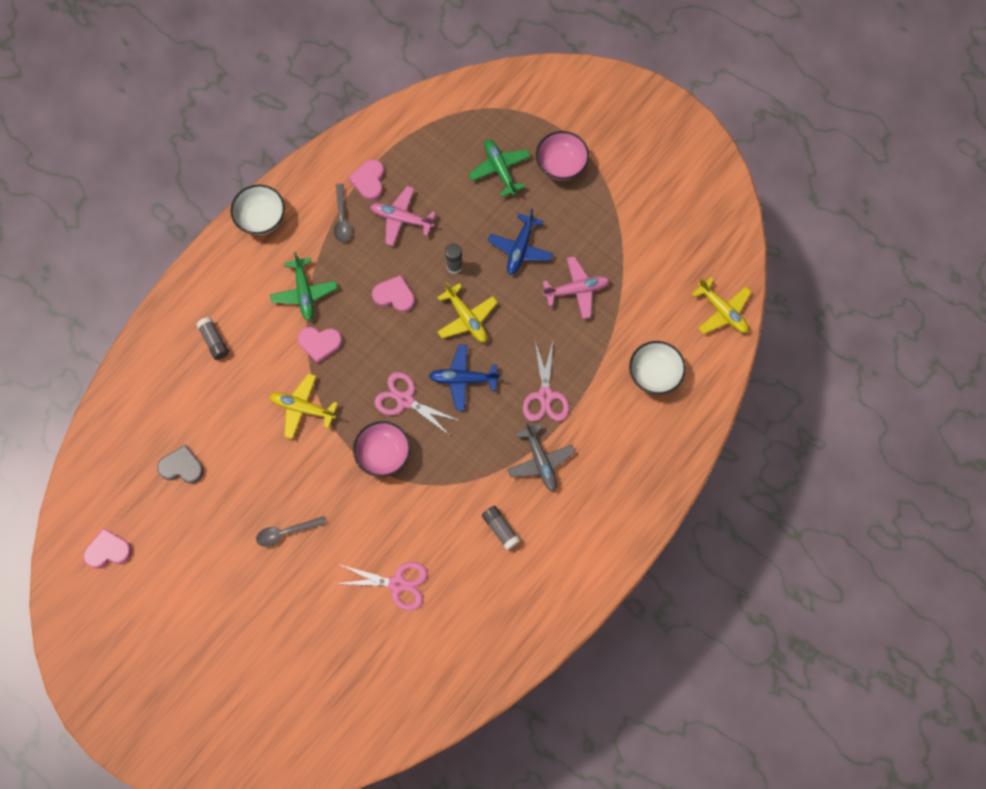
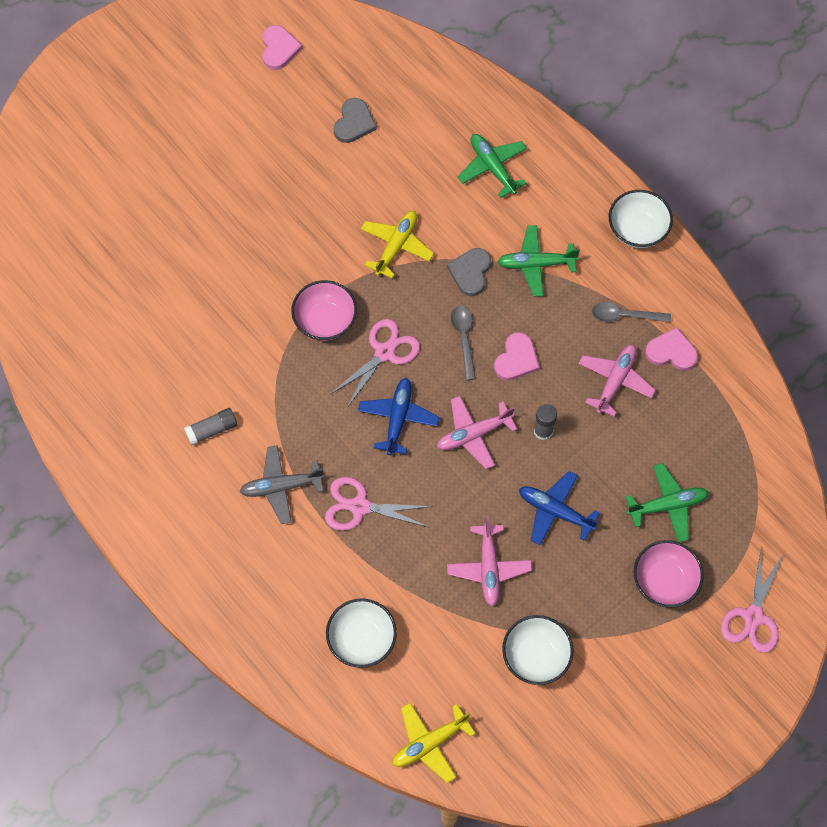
camera: 100 degrees right, 5 degrees down
grey glue stick [196,317,229,360] -> green plane [457,134,527,198]
grey spoon [256,516,326,547] -> grey spoon moved to [451,306,476,380]
pink heart [298,327,342,364] -> grey heart [447,248,491,296]
pink scissors [335,562,428,611] -> pink scissors moved to [721,546,784,653]
yellow plane [437,283,498,342] -> pink plane [437,396,517,469]
none -> white bowl [502,615,574,685]

